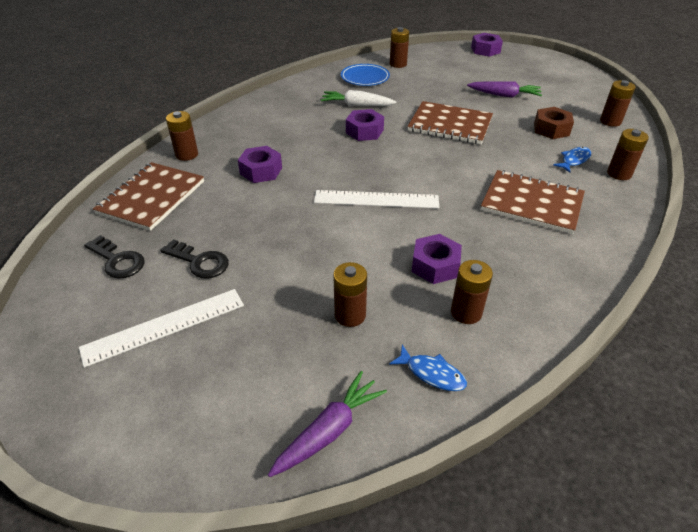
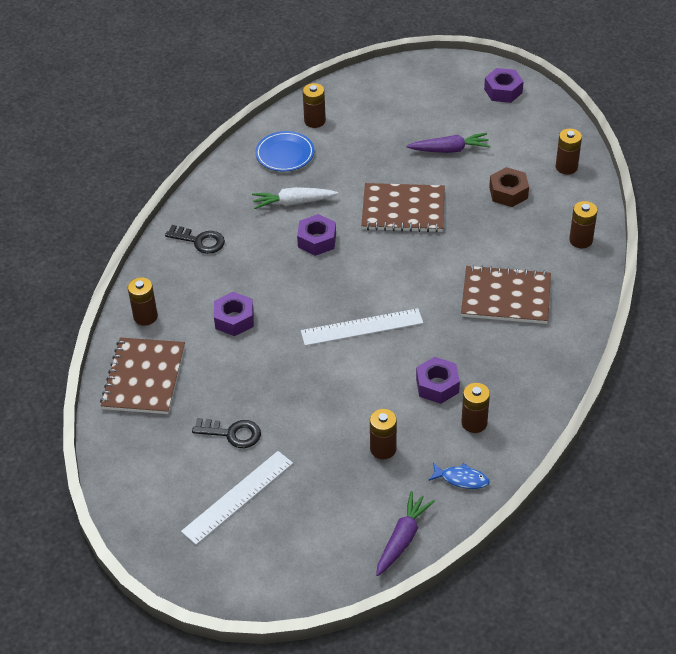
camera: 15 degrees left, 5 degrees up
black key [84,235,145,279] -> black key moved to [165,225,225,254]
purple nut [471,33,503,57] -> purple nut moved to [484,68,524,103]
blue fish [553,147,591,173] -> none

